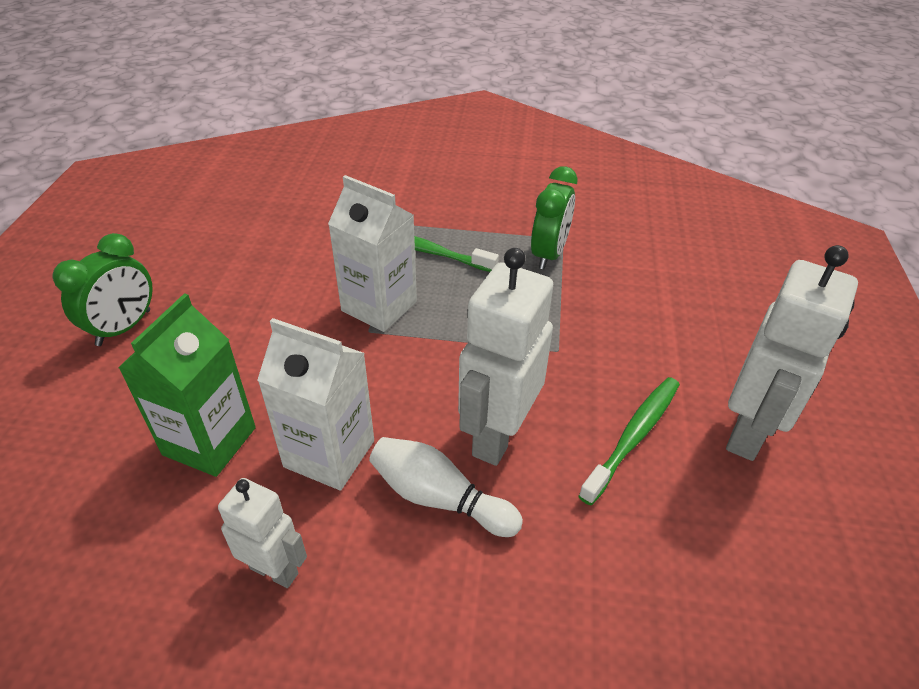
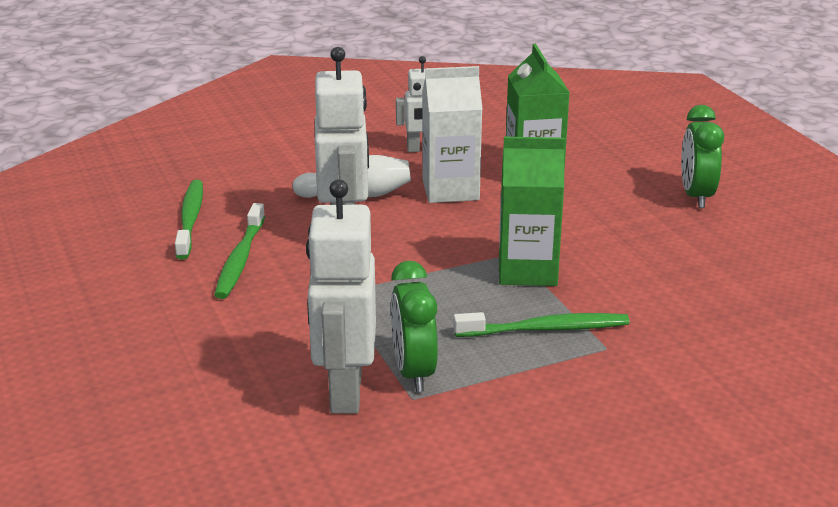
camera: 150 degrees right, 15 degrees down
white carton [328,175,417,332] -> green carton [499,137,565,286]
white robot [726,245,858,461] -> white robot moved to [306,179,376,414]
none -> green toothbrush [175,180,203,259]

